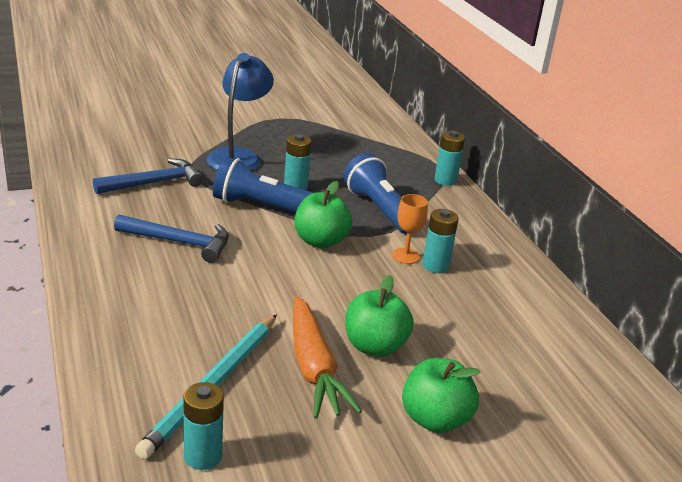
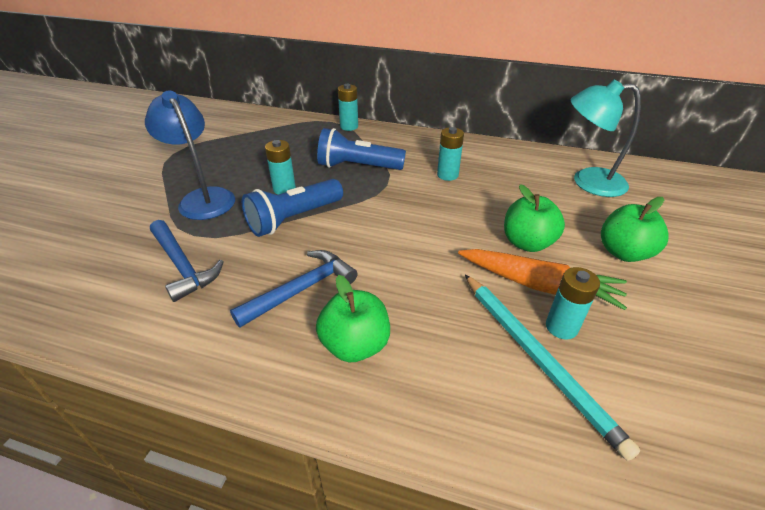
camera: 50 degrees left, 10 degrees up
blue hammer [93,158,203,194] -> blue hammer turned 135 degrees clockwise [150,220,224,302]
turquoise battery [183,382,224,470] -> turquoise battery moved to [546,267,600,340]
green apple [294,181,352,249] -> green apple moved to [316,275,390,362]
orange goblet [392,194,428,264] -> none
none -> turquoise lamp [571,80,641,197]

